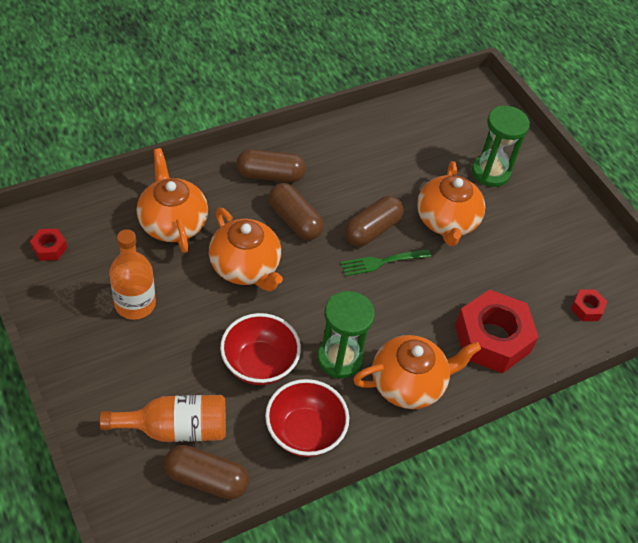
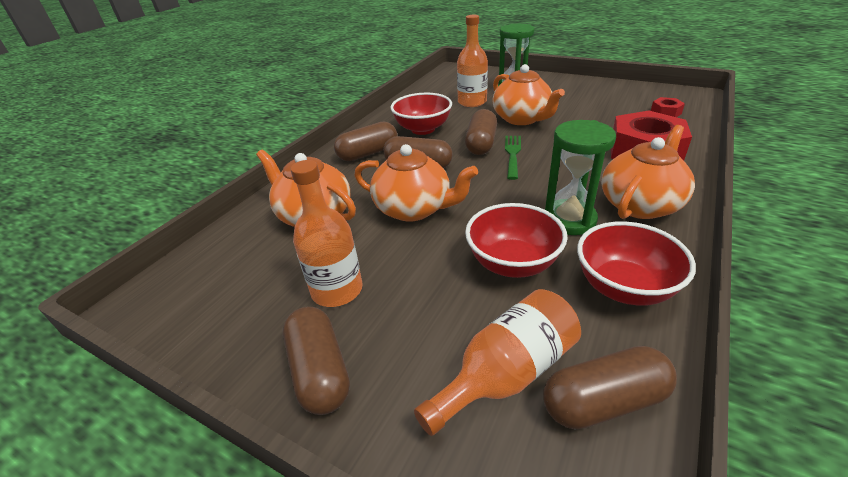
camera: 25 degrees left, 15 degrees down
red nut [30,229,67,261] -> none
green fork [341,249,431,276] -> green fork turned 150 degrees clockwise [505,136,521,180]
none -> brown capsule [283,307,350,415]
none -> red bowl [391,93,452,135]
none -> orange bottle [457,15,488,107]

